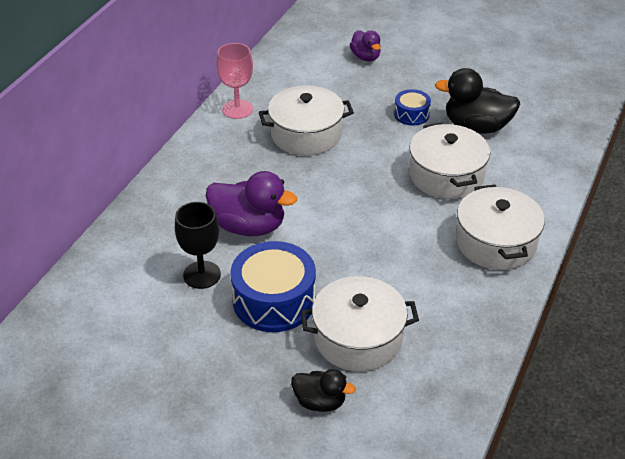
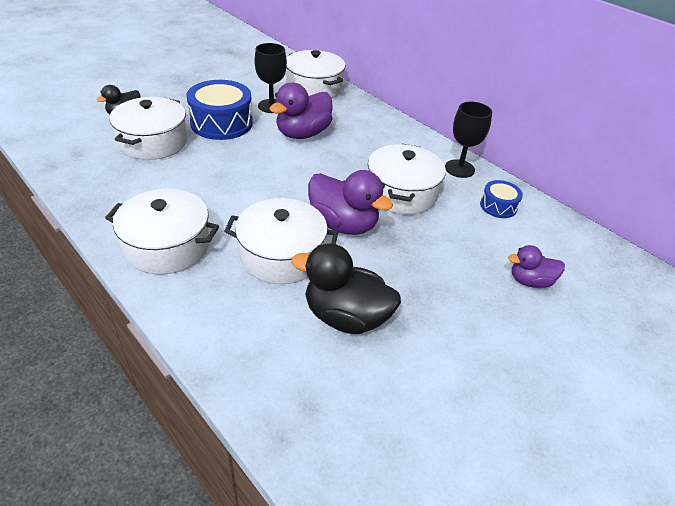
camera: 110 degrees right, 0 degrees up
pink goblet [217,43,253,119] -> black goblet [445,102,492,178]
blue drum [394,89,431,126] -> blue drum moved to [480,180,523,218]
black duck [435,68,520,134] -> black duck turned 105 degrees counterclockwise [291,243,401,334]
none -> white pot [286,50,346,98]
none -> purple duck [308,170,393,235]

